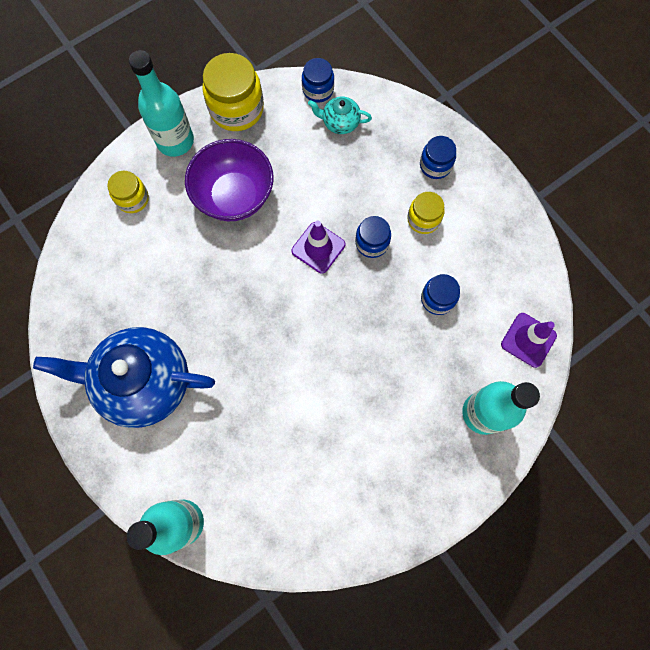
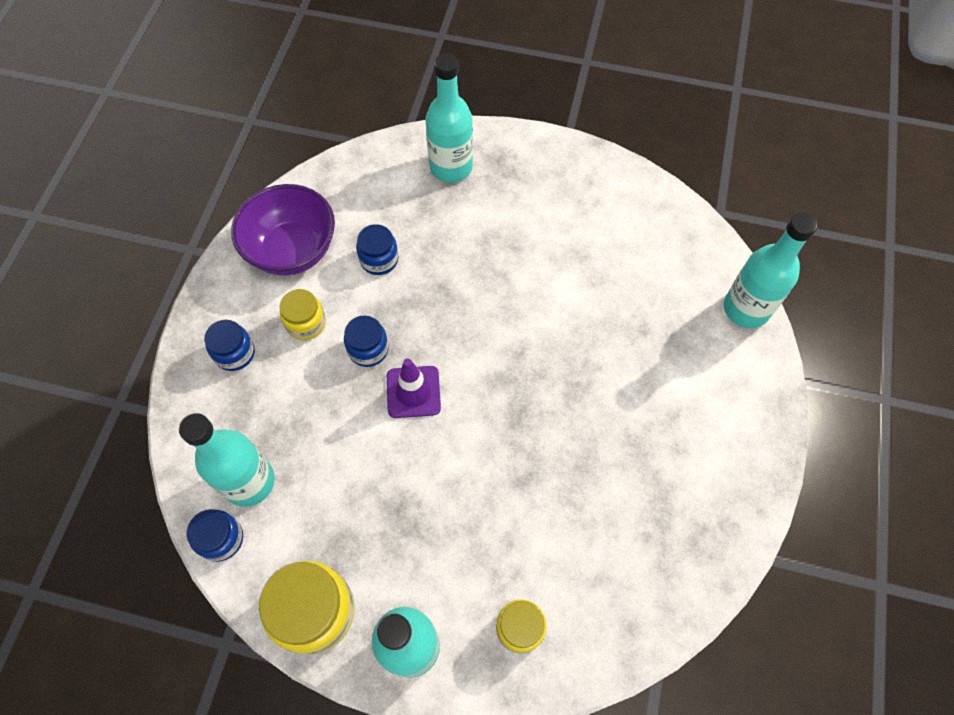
camera: 130 degrees left, 10 degrees down
blue teapot [33,327,215,428] -> none
purple bowl [185,139,274,221] -> purple bowl moved to [231,184,335,275]
turquoise teapot [308,96,372,134] -> turquoise bottle [179,413,275,507]
purple traffic cone [501,313,557,368] -> none

